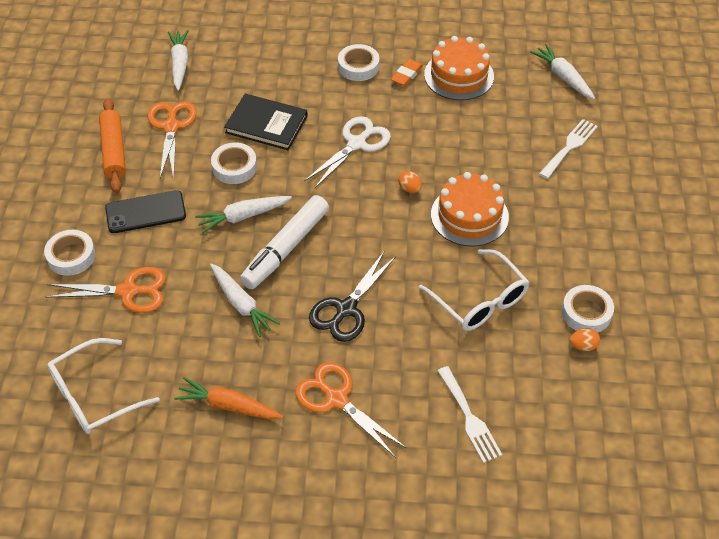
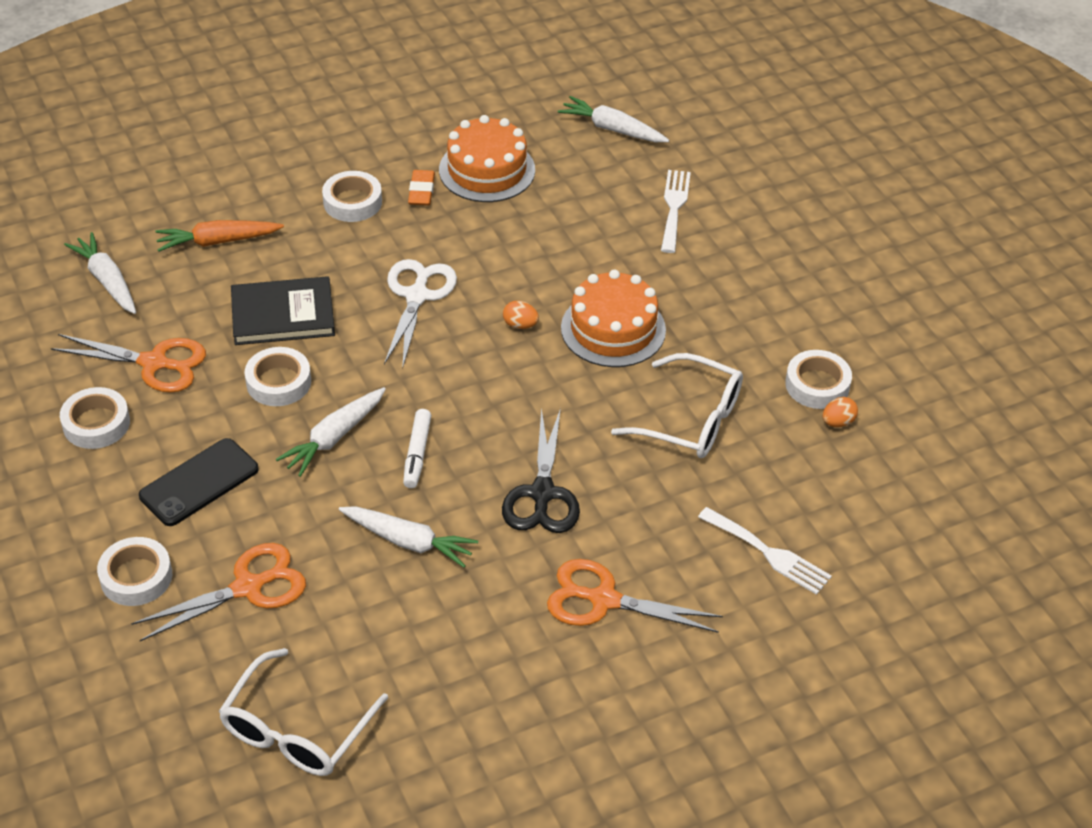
camera: 30 degrees left, 5 degrees down
orange rolling pin [99,98,126,193] -> white tape [60,387,130,449]
orange scissors [148,101,197,179] -> orange scissors turned 135 degrees clockwise [51,334,206,393]
orange carrot [174,377,283,419] -> orange carrot moved to [155,220,284,252]
white marker [240,195,329,289] -> white marker [403,409,432,488], size x0.54

